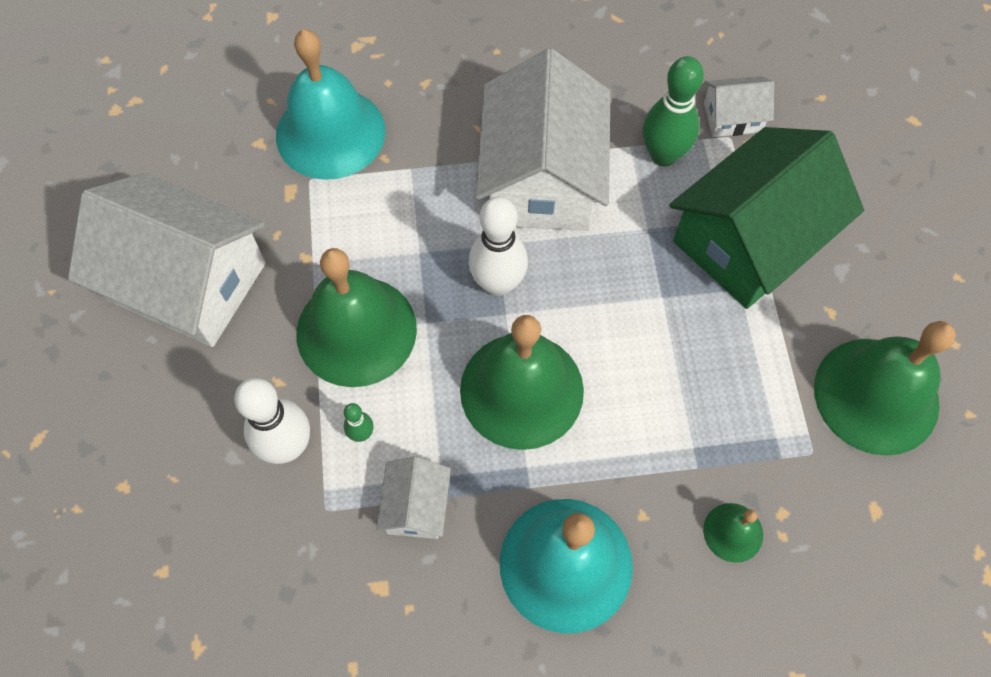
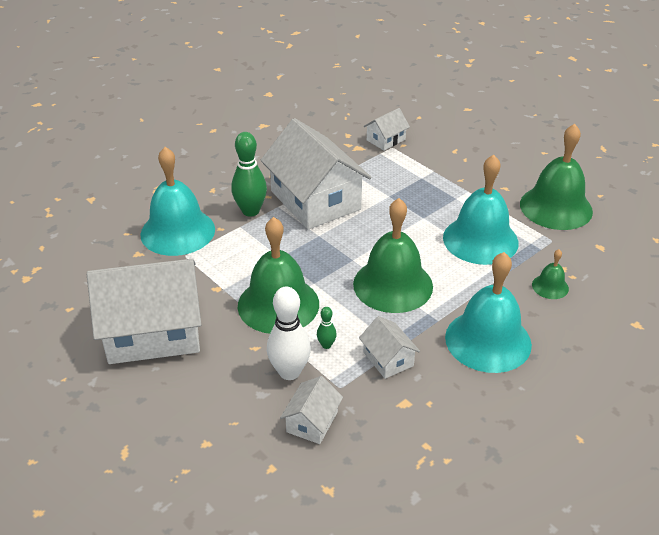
camera: 35 degrees left, 25 degrees down
white bowling pin [468,197,528,296] -> none
green bowling pin [643,56,704,166] -> green bowling pin moved to [231,132,267,217]
green house [669,127,864,309] -> none
none -> white house [280,376,343,444]
none -> turquoise bell [443,155,519,265]

